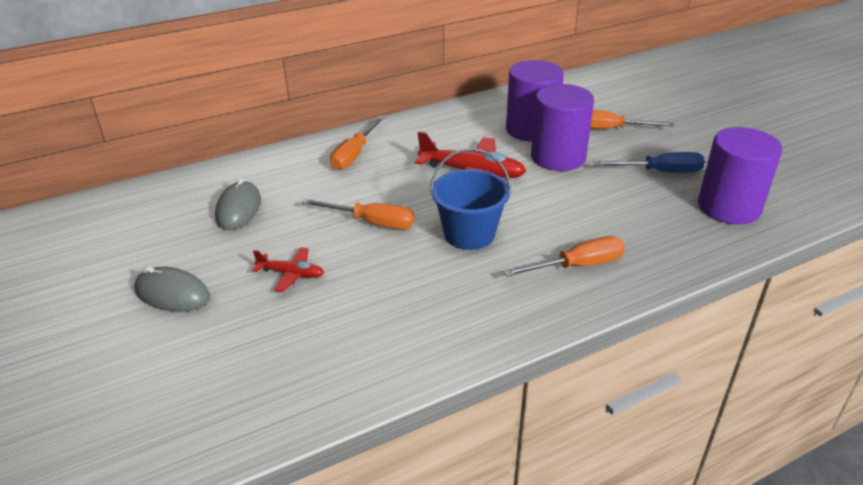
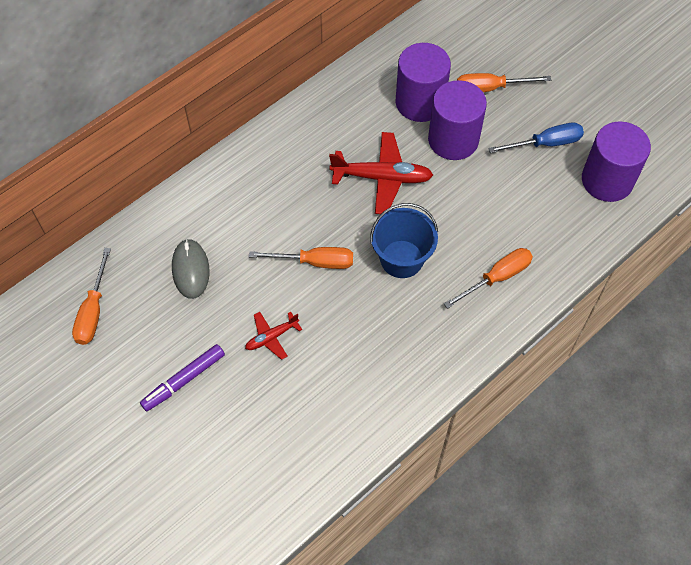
camera: 15 degrees left, 25 degrees up
grey mouse [134,266,210,312] -> purple marker [140,344,225,411]
red plane [252,247,324,292] -> red plane turned 150 degrees clockwise [245,312,302,360]
orange screwdriver [330,116,385,170] -> orange screwdriver moved to [72,248,111,345]

